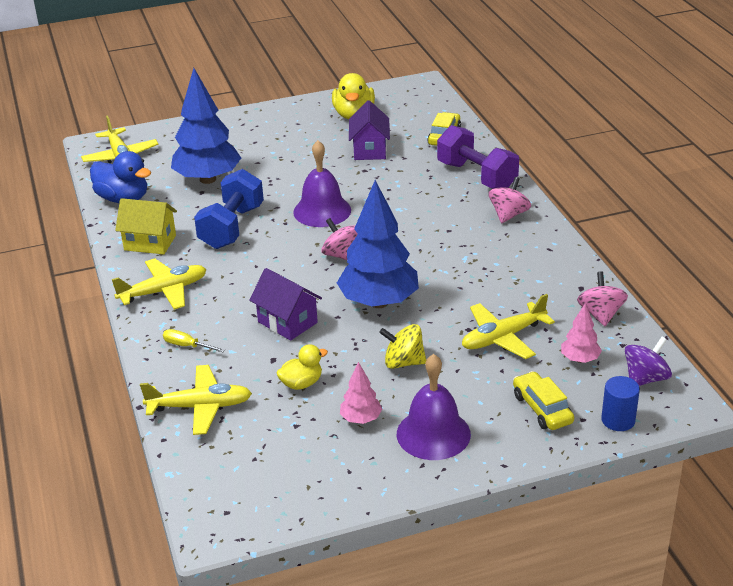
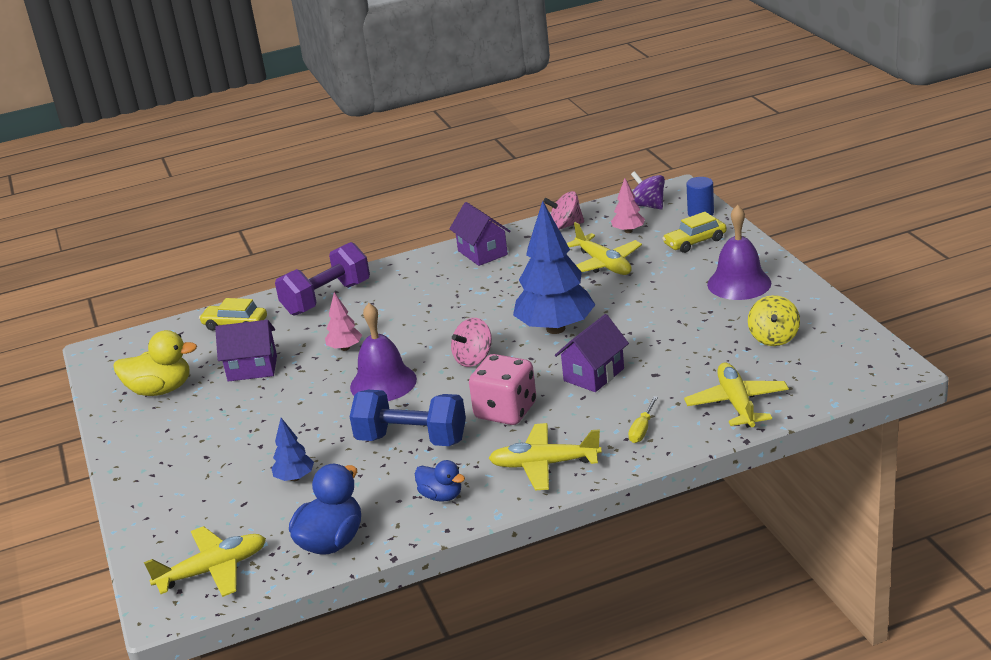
camera: 90 degrees left, 5 degrees down
yellow plane [112,258,207,310] -> yellow plane turned 60 degrees counterclockwise [488,423,602,491]
yellow house [115,198,177,254] -> blue duck [415,460,465,502]
blue tree [171,68,241,184] -> blue tree [271,418,314,481], size x0.46
yellow duck [277,344,328,390] -> none
pink tree [340,362,382,424] -> pink tree moved to [325,292,362,351]
yellow spinning top [379,324,426,369] -> yellow spinning top moved to [748,295,800,346]
pink spinning top [488,177,531,223] -> none
none -> purple house [449,202,511,266]
none -> pink dice [469,354,536,425]

